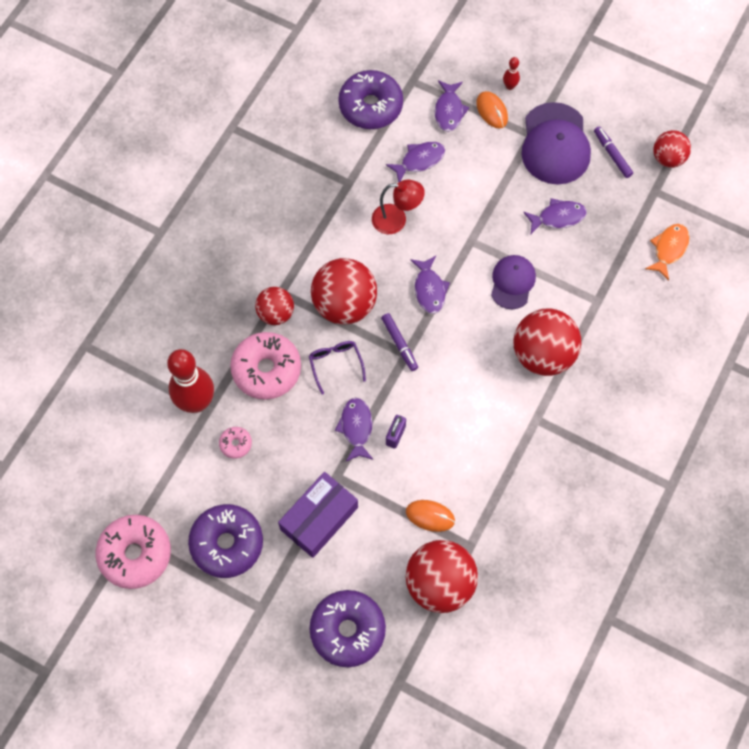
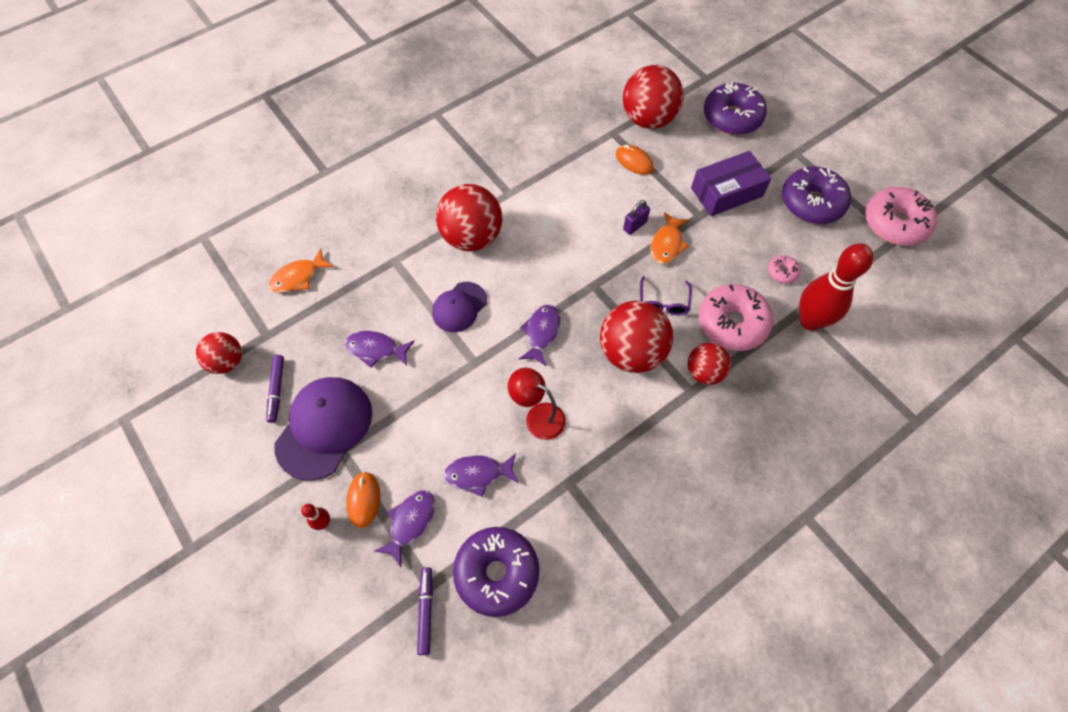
camera: 155 degrees left, 5 degrees down
purple fish [335,398,373,461] -> orange fish [650,212,689,264]
purple marker [381,313,418,371] -> purple marker moved to [417,567,433,655]

